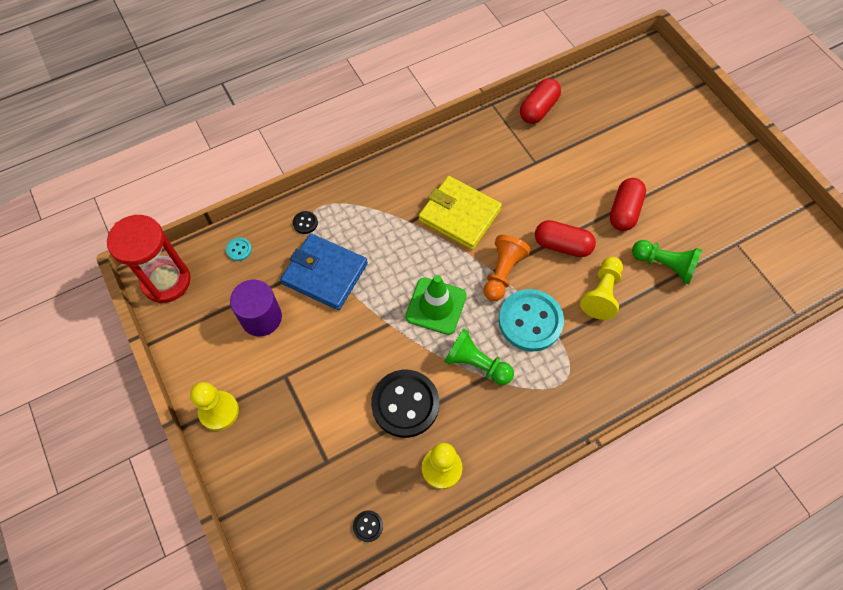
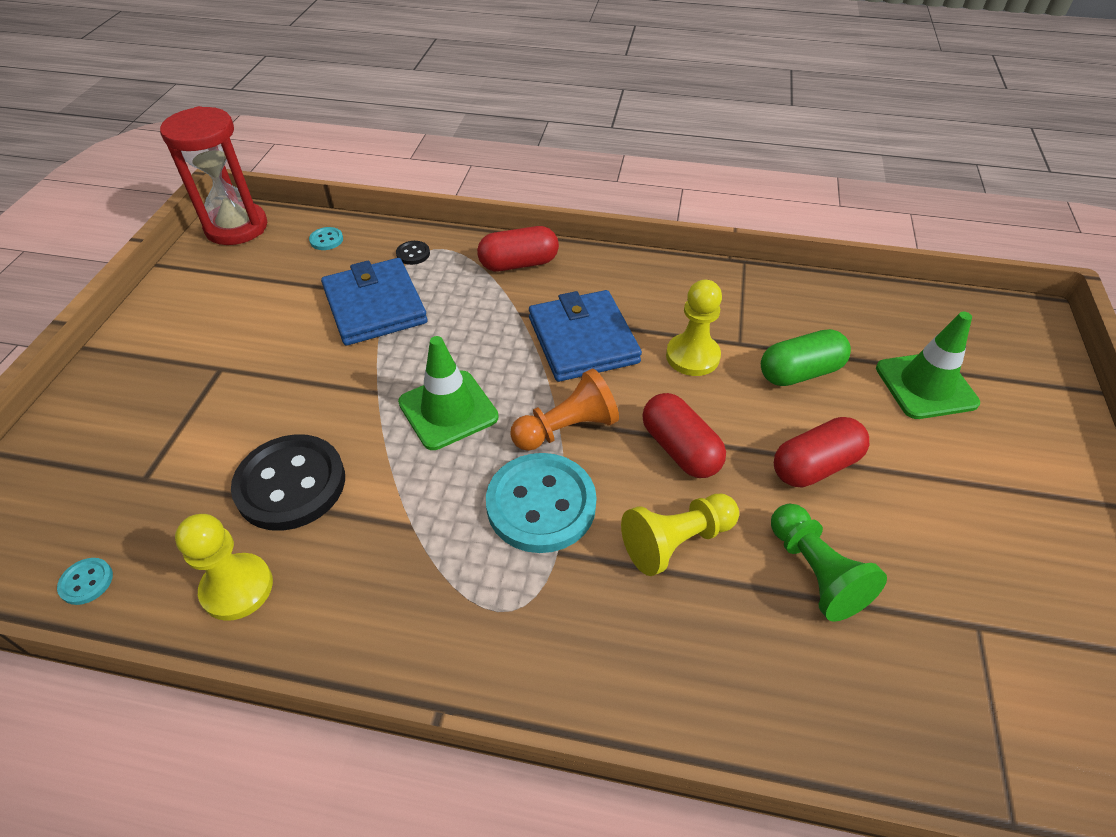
camera: 40 degrees right, 15 degrees down
yellow pawn [190,382,239,431] -> yellow pawn moved to [666,280,722,376]
purple cylinder [230,280,282,336] -> none
black button [353,510,383,542] -> turquoise button [57,558,113,605]
yellow wallet [419,176,502,250] -> blue wallet [529,290,642,382]
green pawn [444,328,514,385] -> none
red capsule [520,78,561,124] -> red capsule moved to [477,226,559,271]
none -> green capsule [761,329,851,386]
none -> green traffic cone [876,312,980,419]

